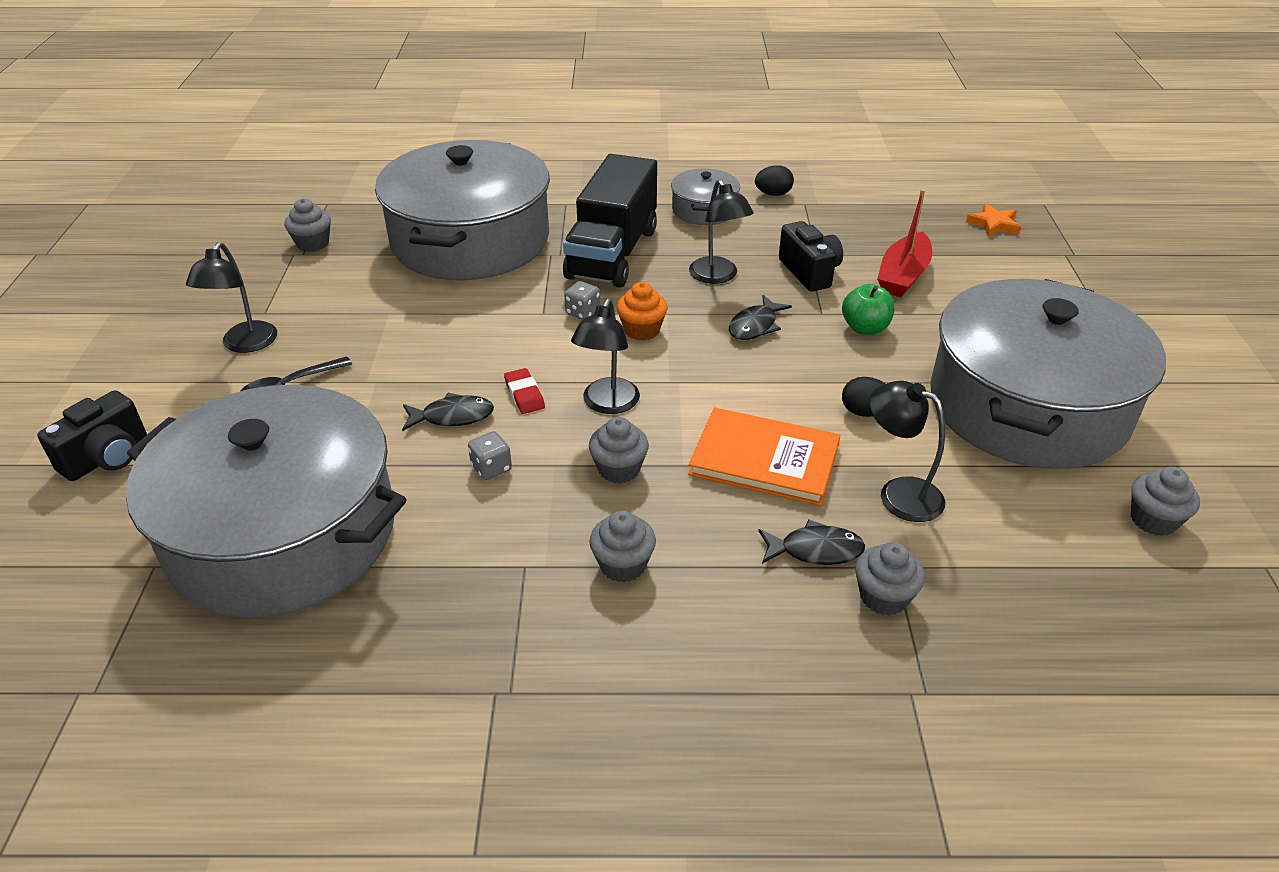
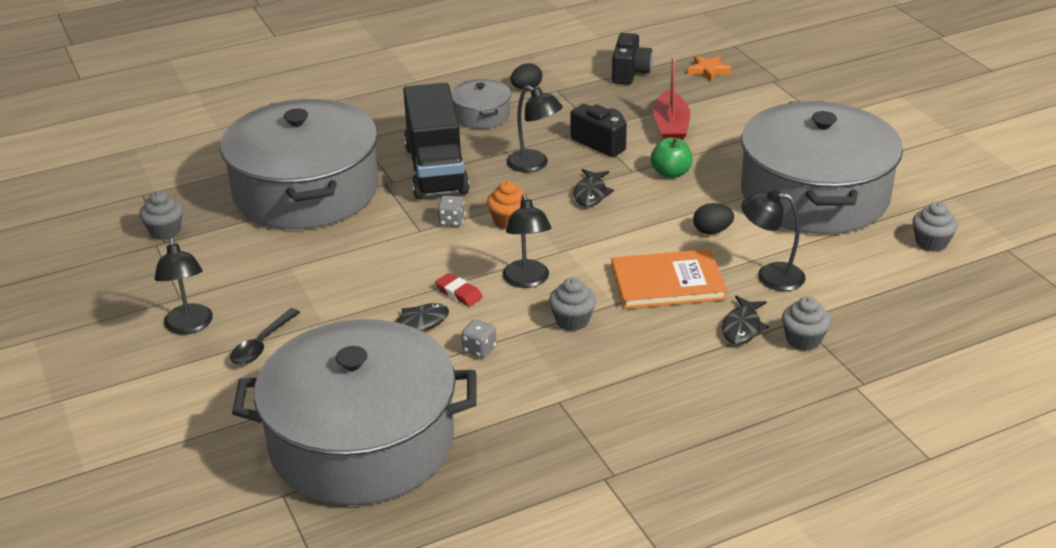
camera: 25 degrees left, 5 degrees down
black camera [37,390,147,481] -> black camera moved to [612,33,653,85]
grey cupcake [589,511,656,582] -> none
black fish [758,519,865,565] -> black fish turned 135 degrees clockwise [722,295,769,345]

